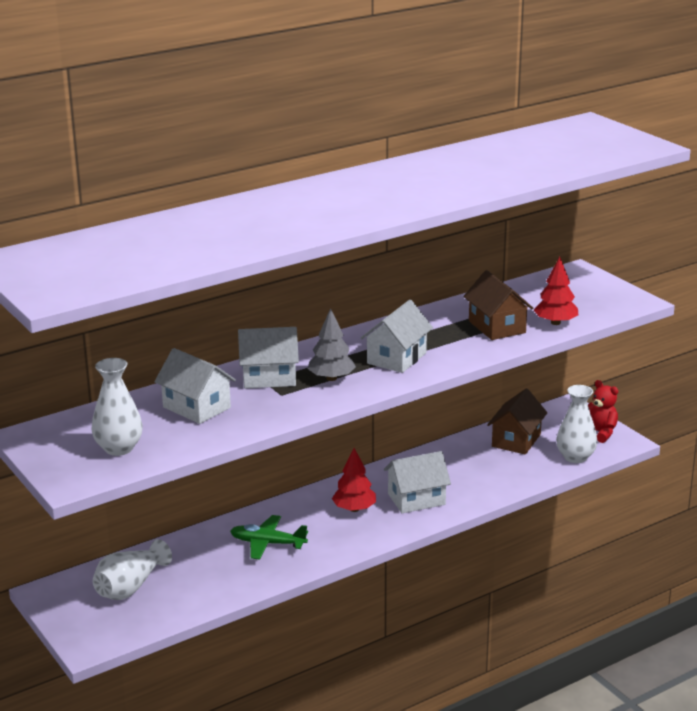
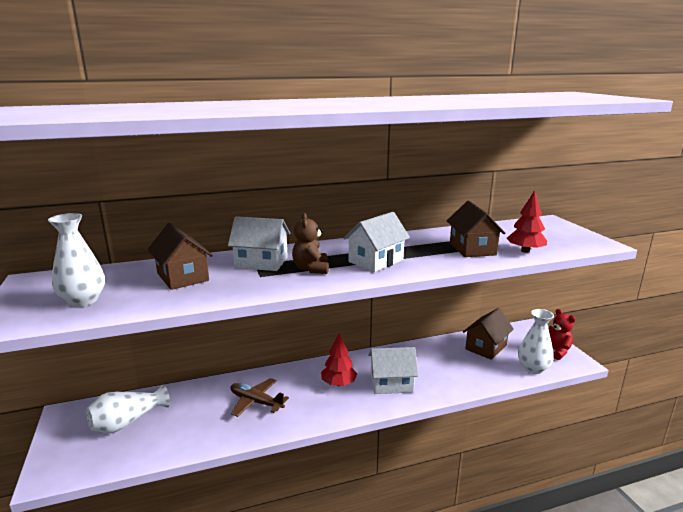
camera: 15 degrees right, 5 degrees down
white house [154,348,236,424] -> brown house [148,223,213,290]
green plane [230,515,308,560] -> brown plane [230,378,289,417]
grey tree [307,308,356,381] -> brown teddy bear [292,213,329,274]

